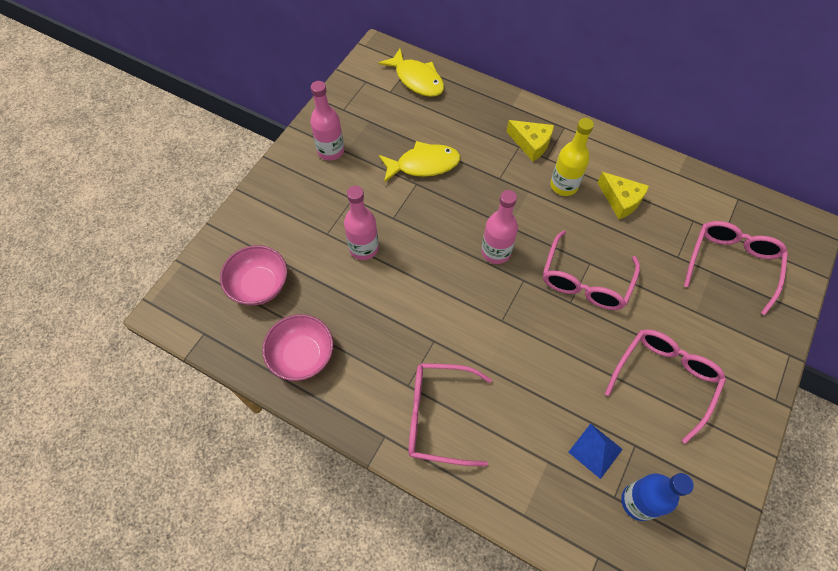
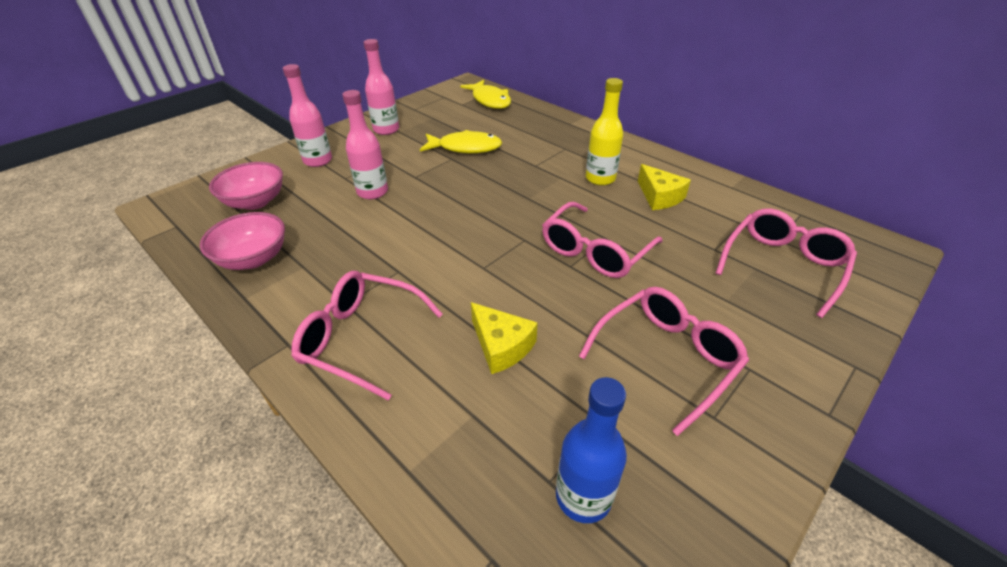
camera: 15 degrees right, 20 degrees down
pink bottle [481,190,518,264] -> pink bottle moved to [283,64,332,167]
yellow cheese [506,120,554,161] -> yellow cheese moved to [471,302,538,374]
blue pyramid [569,423,623,479] -> none

